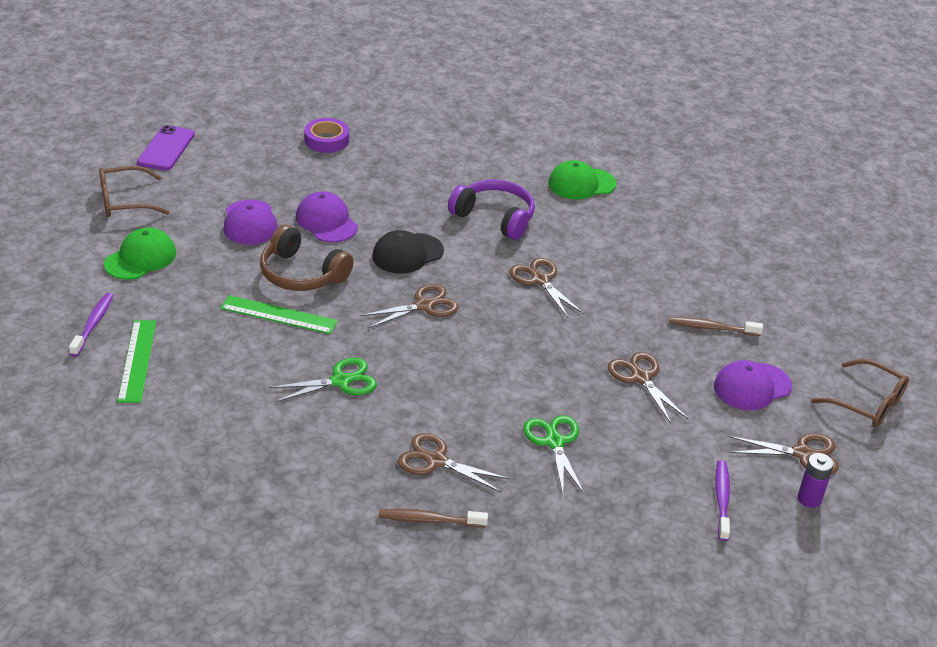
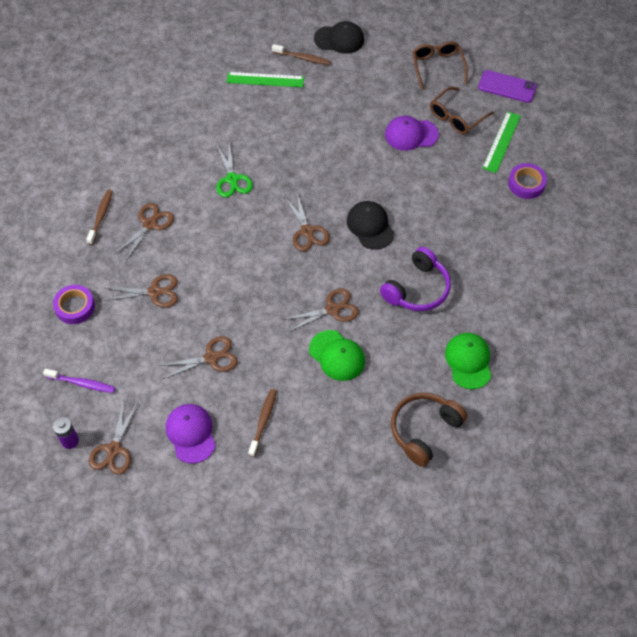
camera: 100 degrees right, 20 degrees up
purple toothbrush [69,293,113,356] -> brown toothbrush [272,44,331,65]
green cap [104,228,176,280] -> green cap moved to [309,330,365,381]
green ruler [220,295,338,334] -> green ruler moved to [482,111,521,173]
brown headphones [260,225,353,291] -> brown headphones moved to [391,393,468,467]
purple cap [296,191,358,242] -> none
green scissors [523,415,584,494] -> brown scissors [104,274,178,308]
brown glasses [811,359,909,427] -> brown glasses moved to [430,87,494,135]
none -> purple tape [53,285,95,324]
none -> black cap [314,21,364,54]

